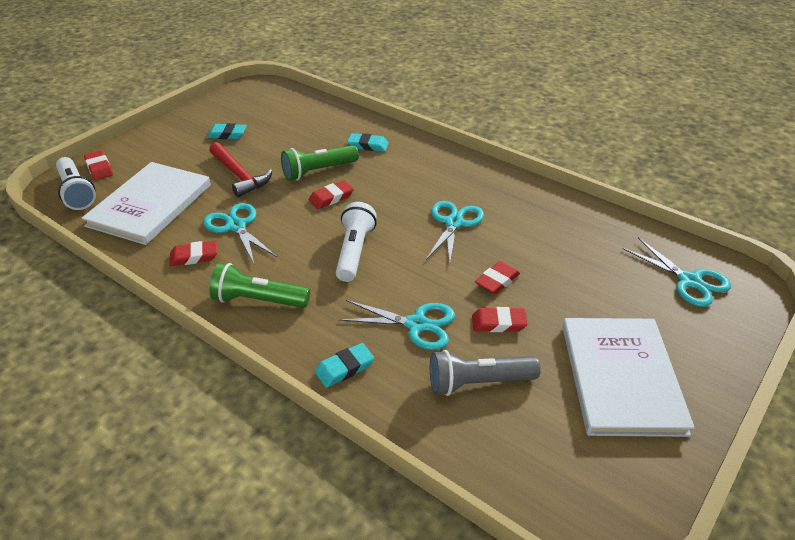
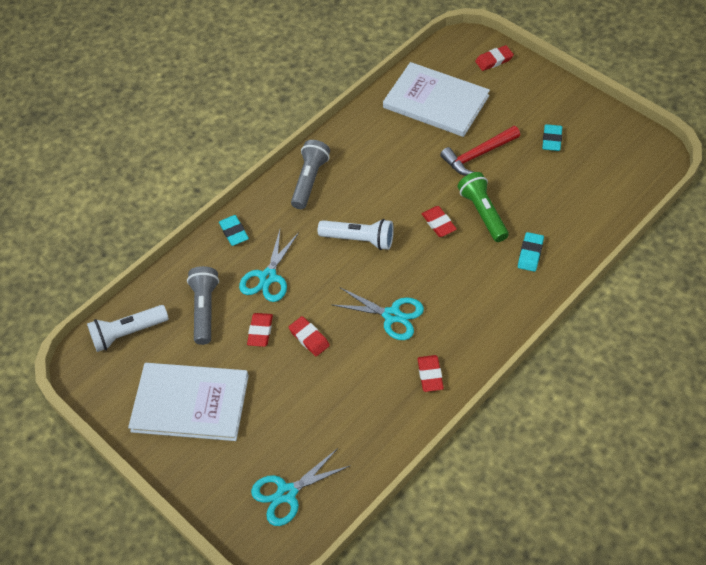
camera: 100 degrees right, 15 degrees up
white flashlight [56,157,96,210] -> white flashlight moved to [87,305,169,352]
red eraser [170,241,217,266] -> red eraser moved to [417,355,444,392]
turquoise scissors [203,203,277,263] -> none
green flashlight [209,263,310,308] -> grey flashlight [291,140,330,209]

